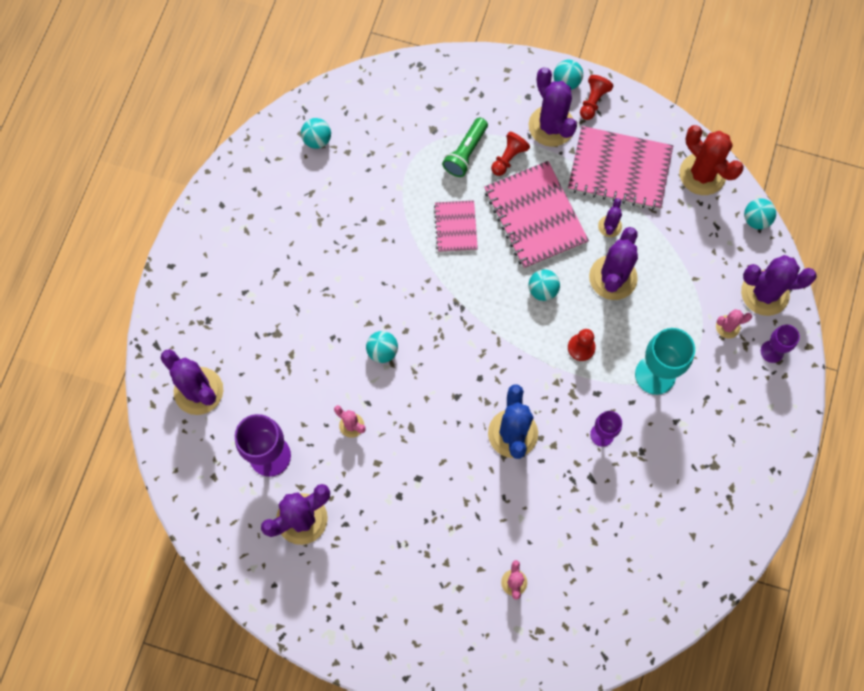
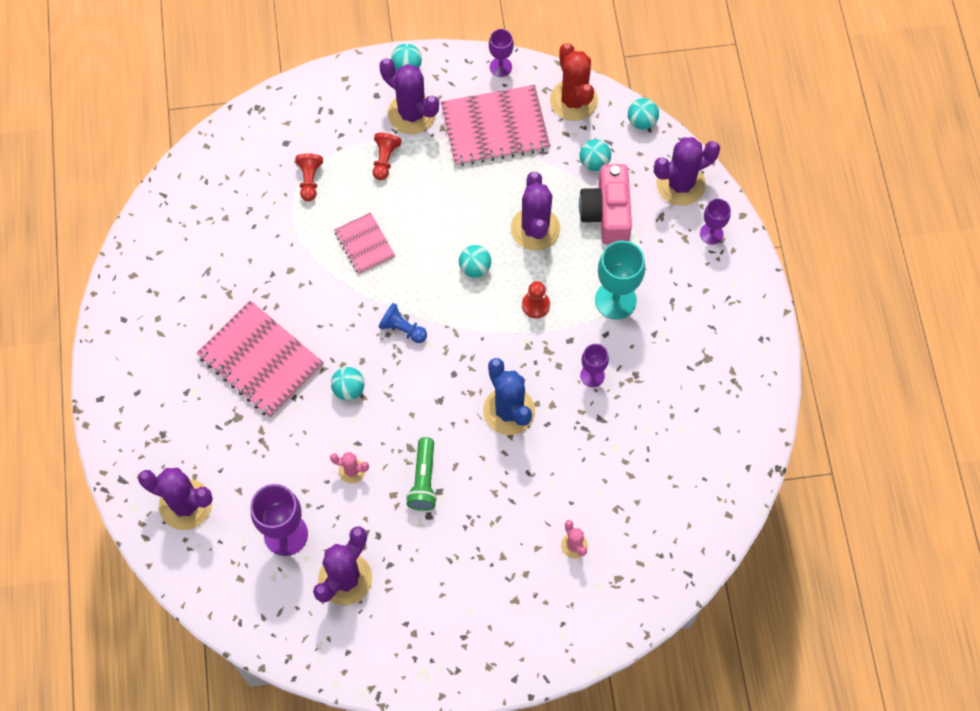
camera: 25 degrees left, 5 degrees down
turquoise ball [301,118,331,149] -> turquoise ball moved to [580,139,611,171]
green flashlight [442,118,488,177] -> green flashlight moved to [406,437,437,511]
pink notebook [484,161,589,269] -> pink notebook moved to [197,300,324,418]
red pawn [580,75,613,120] -> red pawn moved to [295,153,323,201]
purple cactus [598,198,622,237] -> none
red cactus [679,125,744,195] -> red cactus turned 45 degrees clockwise [550,43,598,121]
pink cactus [716,309,752,338] -> none
none -> blue pawn [379,303,427,343]
none -> purple goblet [489,29,514,77]
none -> pink camera [579,164,632,244]

